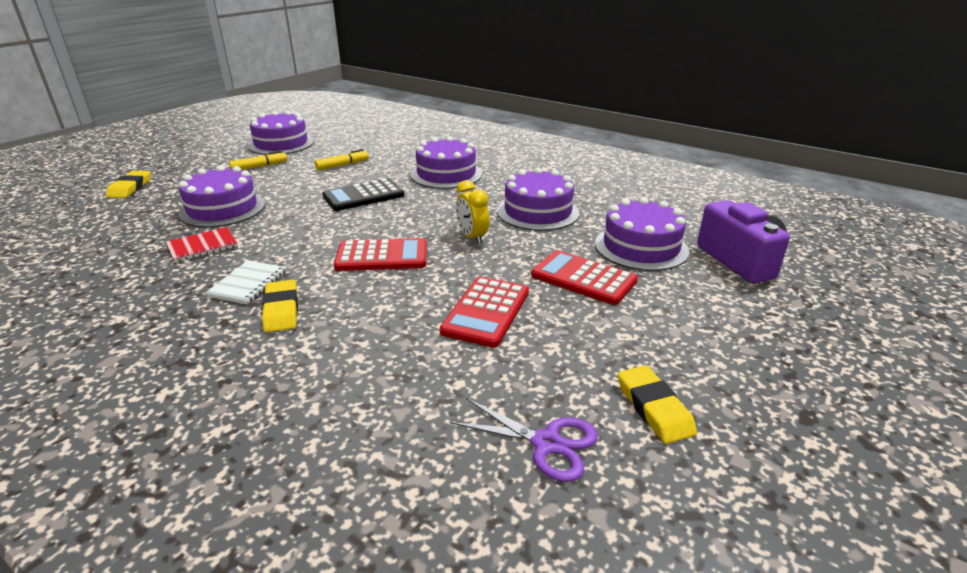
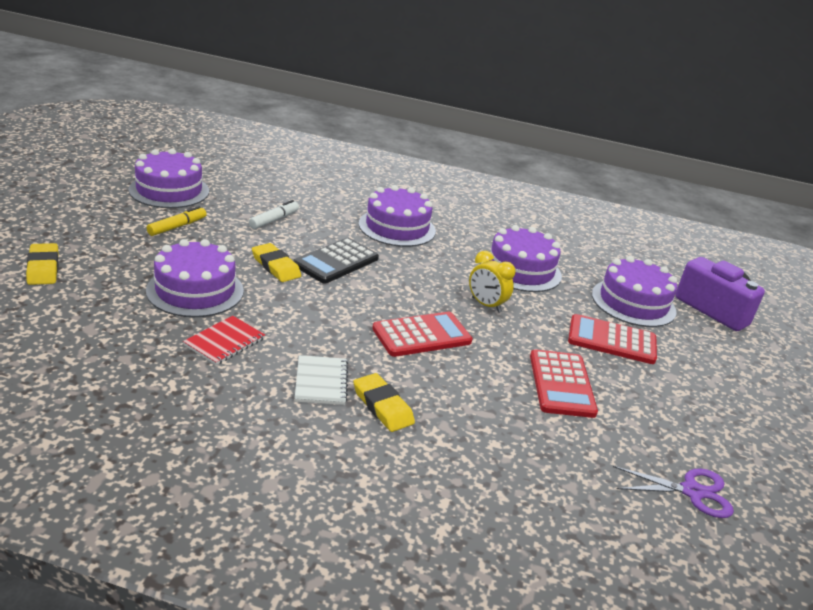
camera: 25 degrees left, 0 degrees up
yellow marker [315,149,369,170] -> white marker [249,200,299,229]
yellow eraser [618,365,697,444] -> yellow eraser moved to [252,243,301,282]

